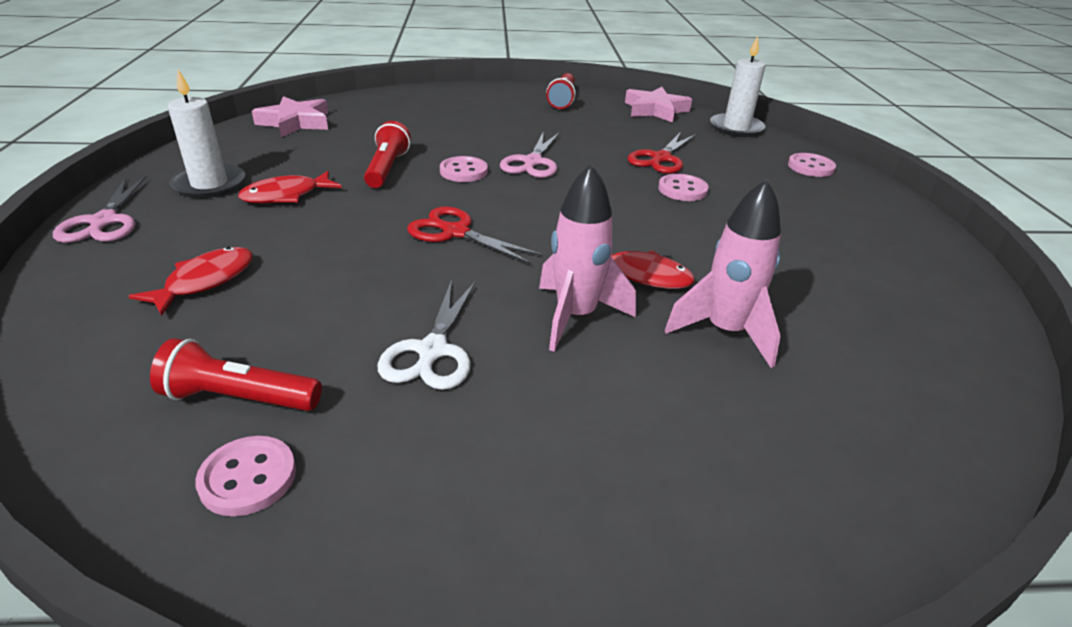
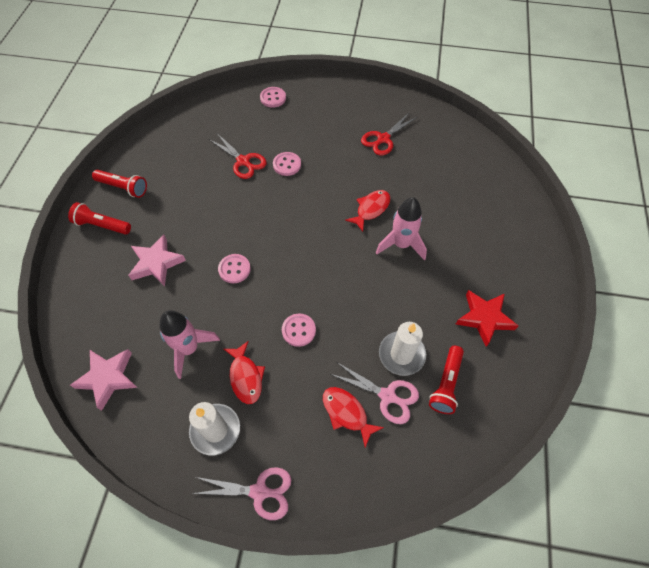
camera: 75 degrees left, 25 degrees up
pink button [195,436,296,516] -> pink button moved to [282,314,316,347]
red flashlight [364,121,411,188] -> red flashlight moved to [68,202,131,235]
white scissors [377,279,476,390] -> none
red scissors [407,206,543,264] -> red scissors moved to [361,112,417,156]
pink scissors [500,132,560,178] -> pink scissors moved to [330,362,419,424]
pink star [625,87,692,123] -> pink star moved to [128,235,186,286]
pink rocket [665,179,781,368] -> pink rocket moved to [160,310,220,379]
white candle [710,36,766,137] -> white candle moved to [379,322,426,376]
none -> red star [456,290,518,347]

